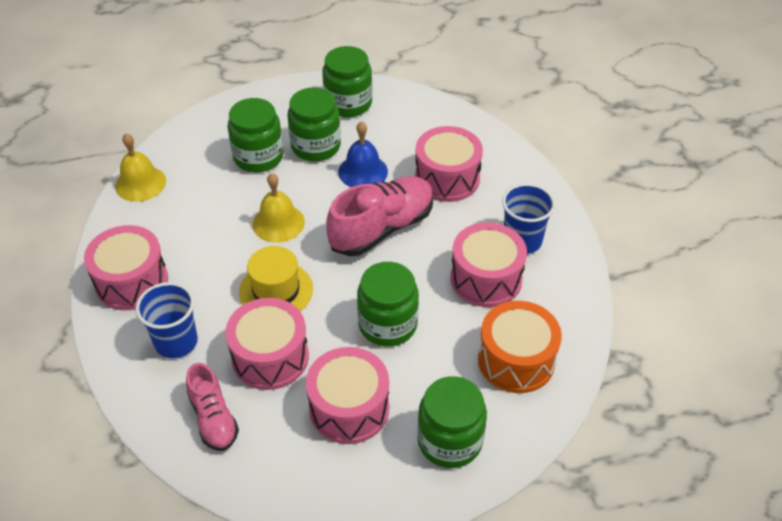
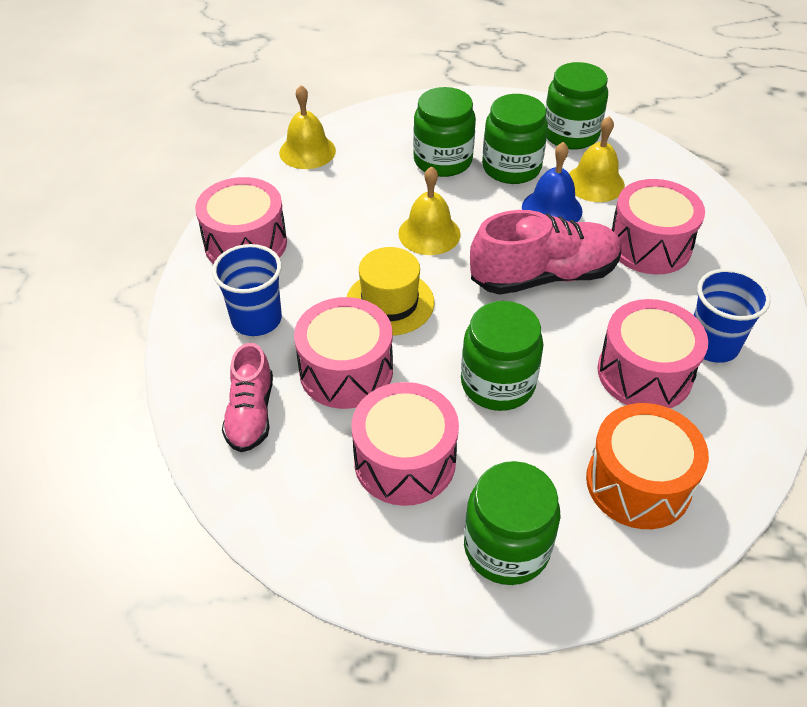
camera: 25 degrees right, 0 degrees up
none -> yellow bell [569,116,625,202]

